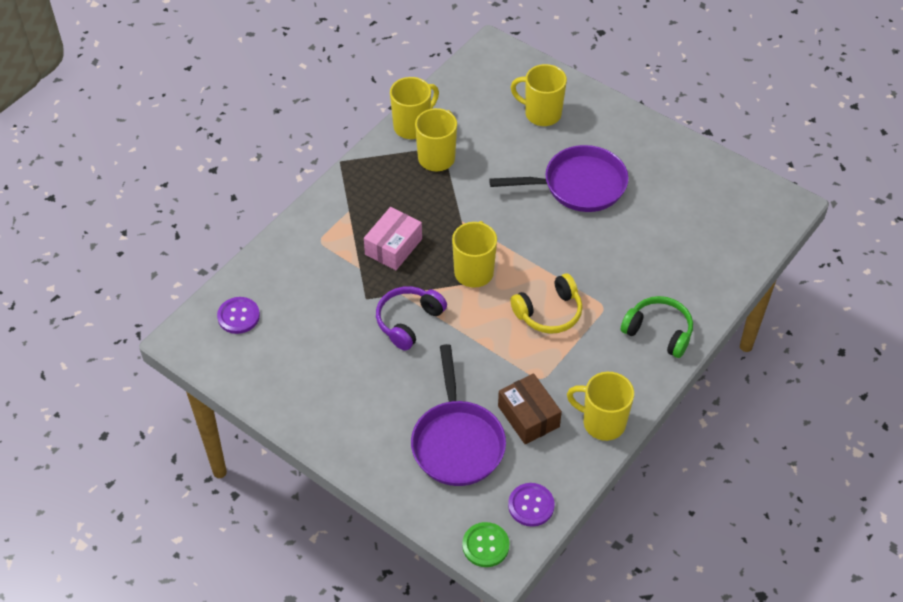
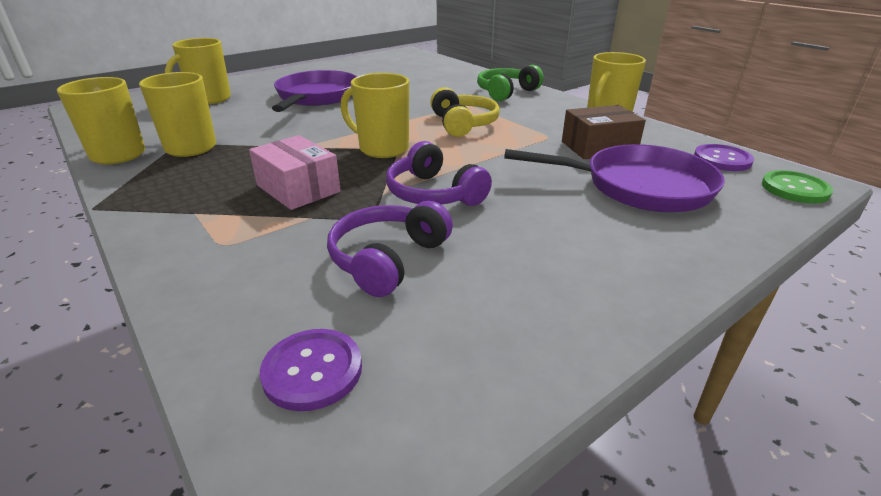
camera: 75 degrees left, 20 degrees down
none -> purple headphones [327,201,453,297]

